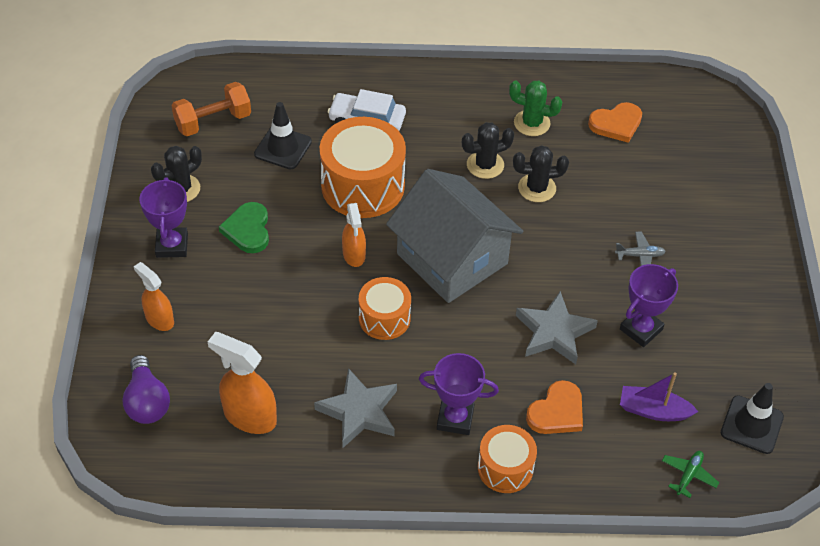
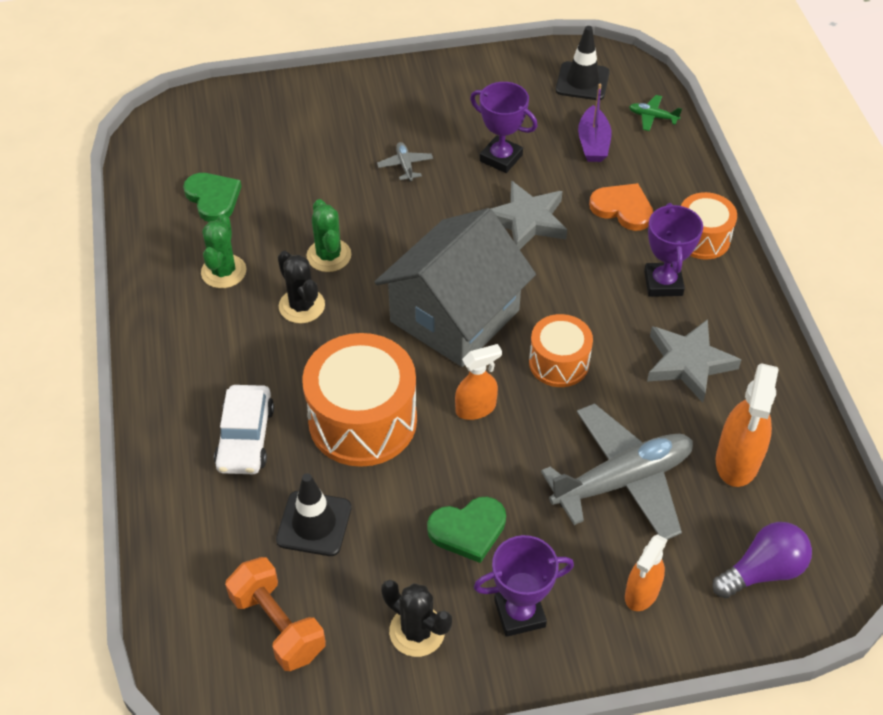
camera: 100 degrees left, 0 degrees up
black cactus [513,145,569,202] -> green cactus [306,199,351,272]
orange heart [588,102,642,143] -> green heart [183,173,242,222]
none -> grey plane [541,403,693,540]

